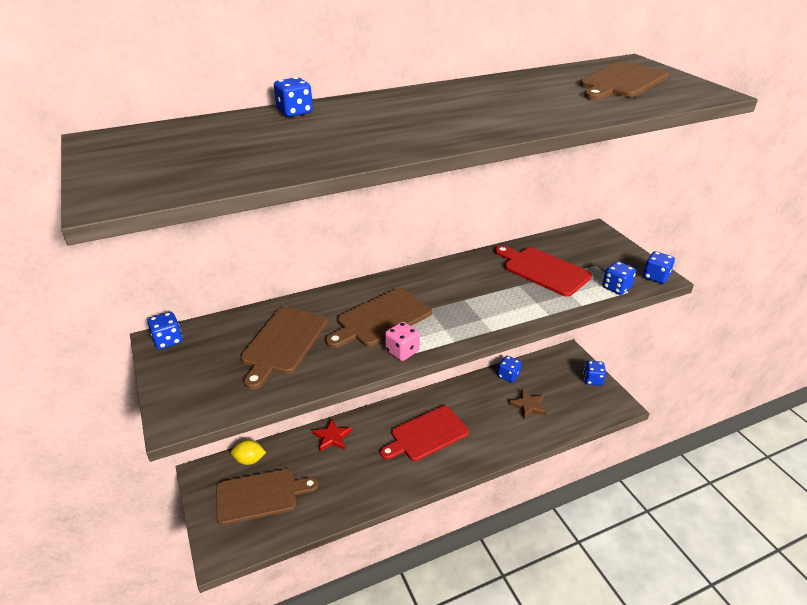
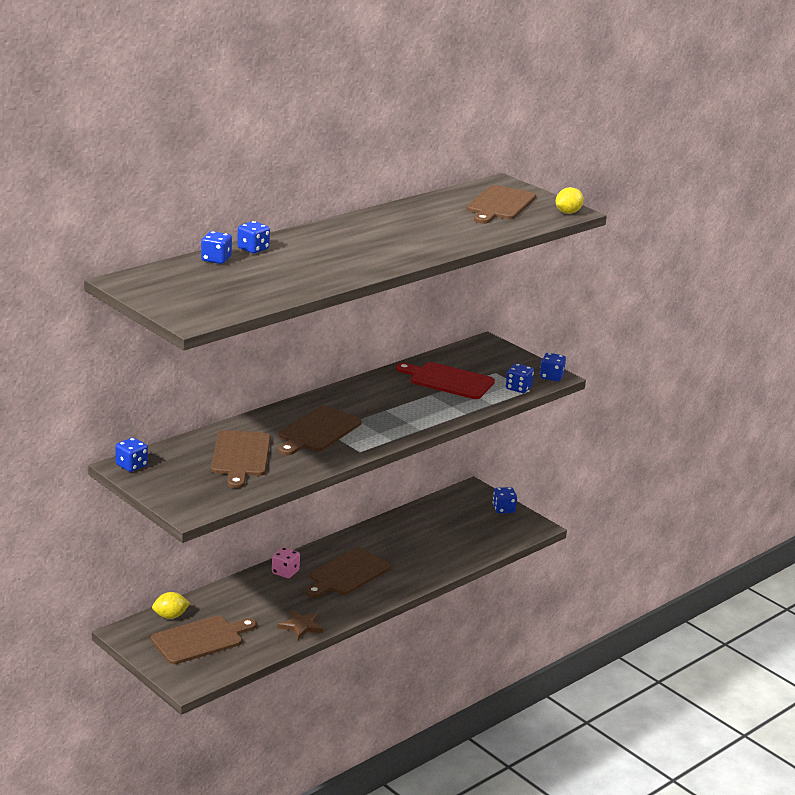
camera: 20 degrees left, 10 degrees down
red star [312,419,352,451] -> none
red cutting board [380,406,469,461] -> brown cutting board [306,547,391,597]
pink dice [385,321,420,361] -> pink dice moved to [272,547,300,578]
blue dice [497,356,522,383] -> blue dice moved to [201,231,232,264]
brown star [508,389,546,419] -> brown star moved to [278,610,323,640]
none -> yellow lemon [555,187,584,214]

